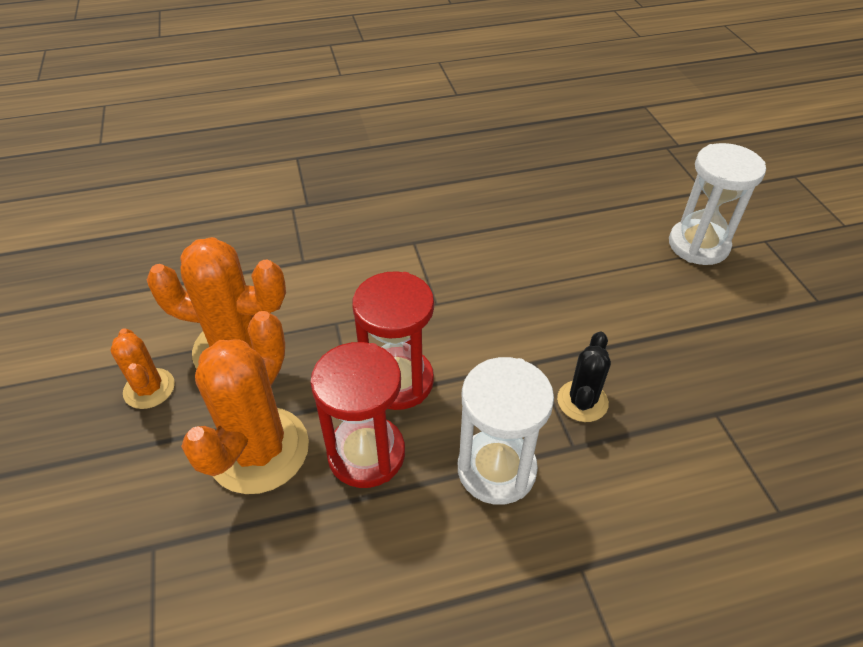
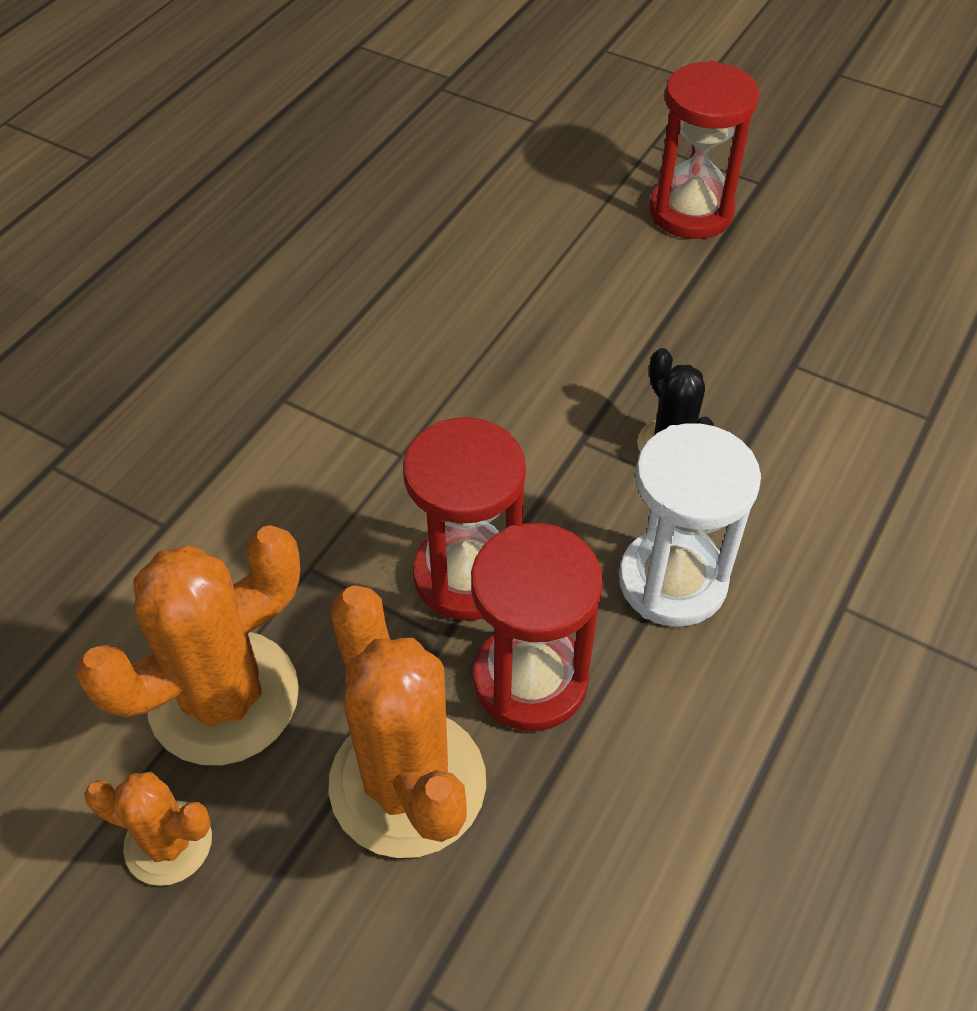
camera: 45 degrees left, 5 degrees up
white hourglass [669,143,766,265] -> none
none -> red hourglass [649,61,760,239]

